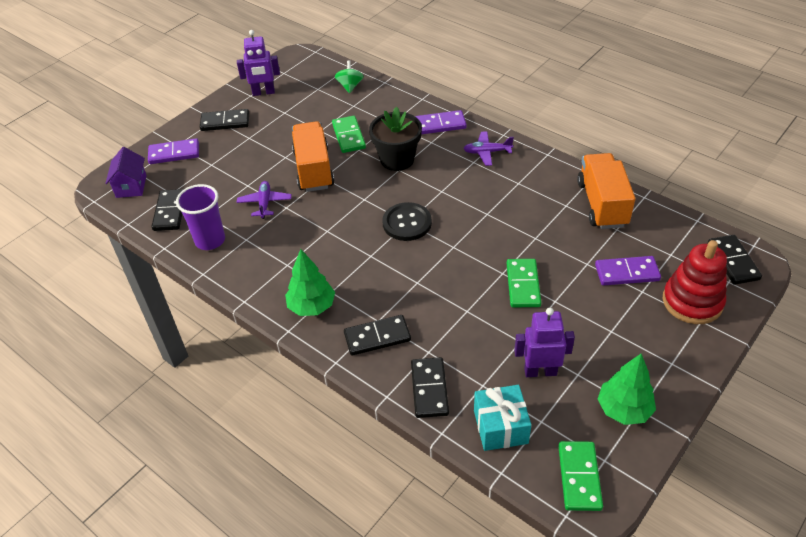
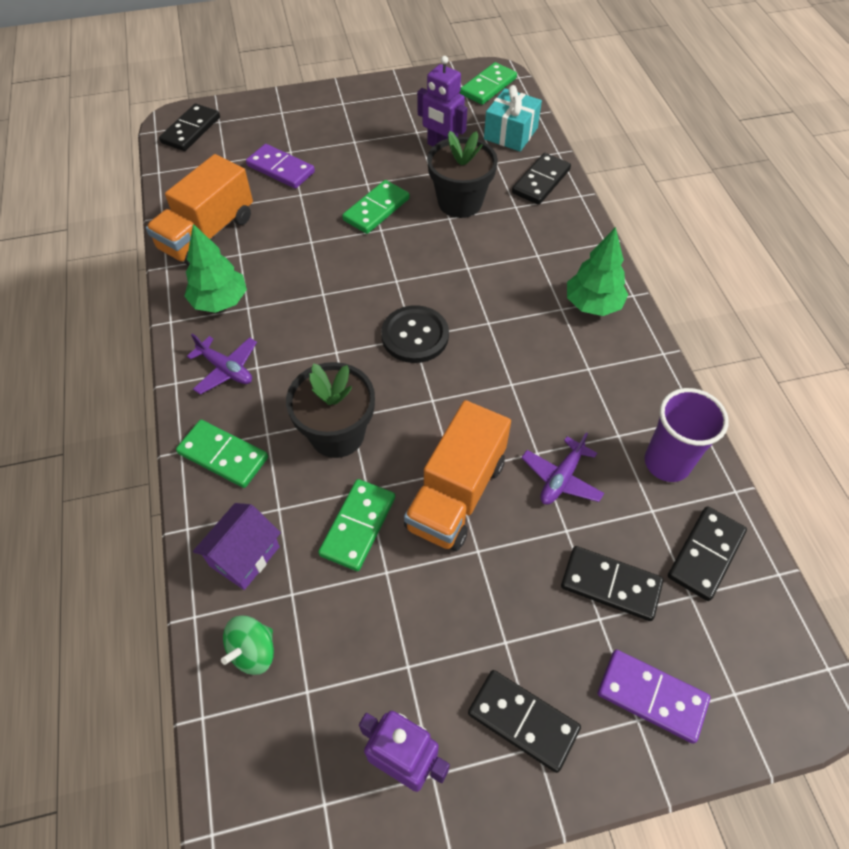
camera: 145 degrees left, 10 degrees up
purple house [105,147,147,198] -> purple house moved to [193,503,281,590]
black domino [344,315,411,356] -> black domino moved to [561,546,663,621]
purple domino [415,110,467,134] -> green domino [176,420,268,488]
green tree [598,354,656,425] -> green tree moved to [184,224,247,313]
red stacking toy [663,240,727,324] -> none
none -> black flower pot [427,131,498,218]

